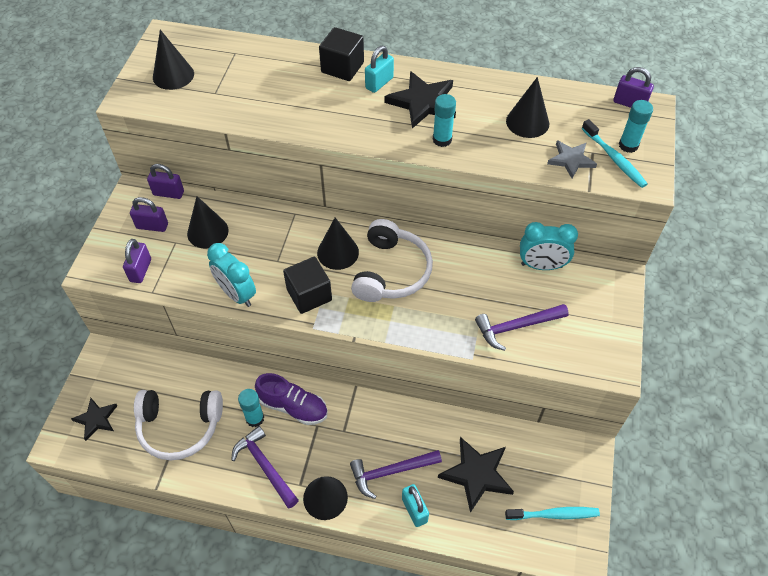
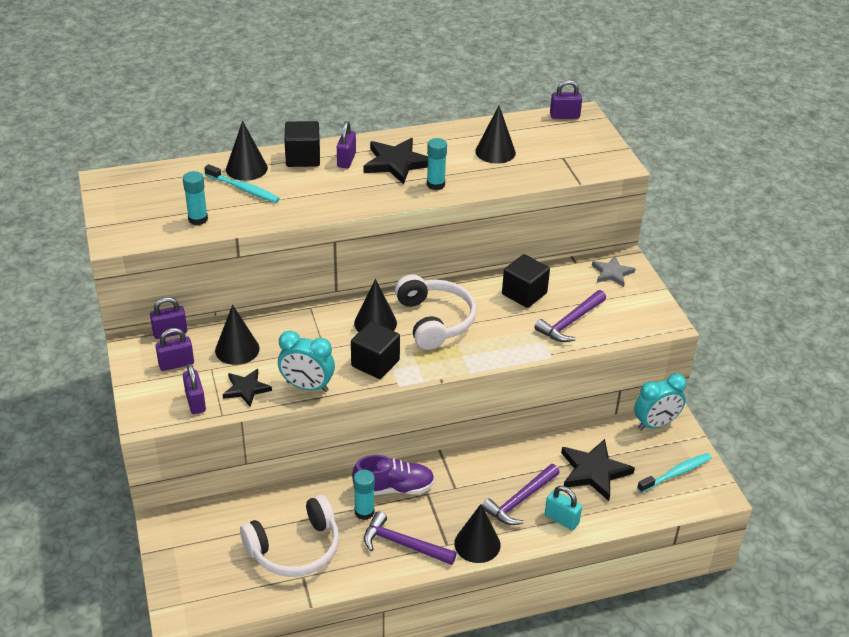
camera: 30 degrees left, 15 degrees down
black star [71,398,117,441] -> black star moved to [222,369,272,407]
black cone [153,30,194,90] -> black cone moved to [226,121,268,181]
turquoise padlock [365,46,394,93] -> purple padlock [337,121,356,168]
turquoise clock [520,222,578,270] -> turquoise clock moved to [634,373,687,430]
grey star [547,140,597,179] -> grey star moved to [592,256,635,287]
turquoise toothbrush [582,119,648,188] -> turquoise toothbrush moved to [204,164,280,203]
turquoise glue stick [619,100,653,153] -> turquoise glue stick moved to [183,171,208,225]
none -> black cube [502,254,550,308]

